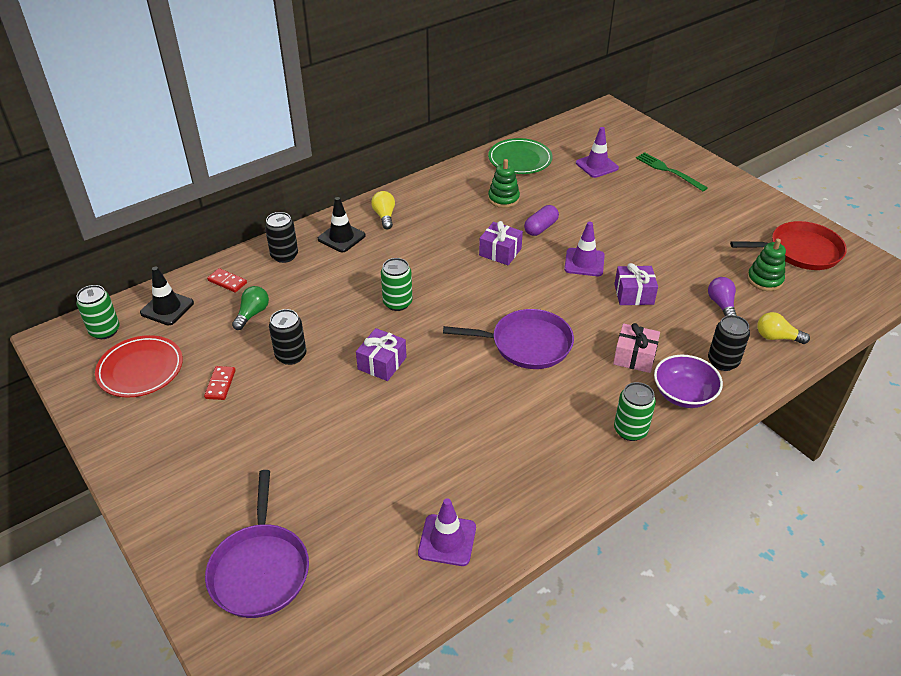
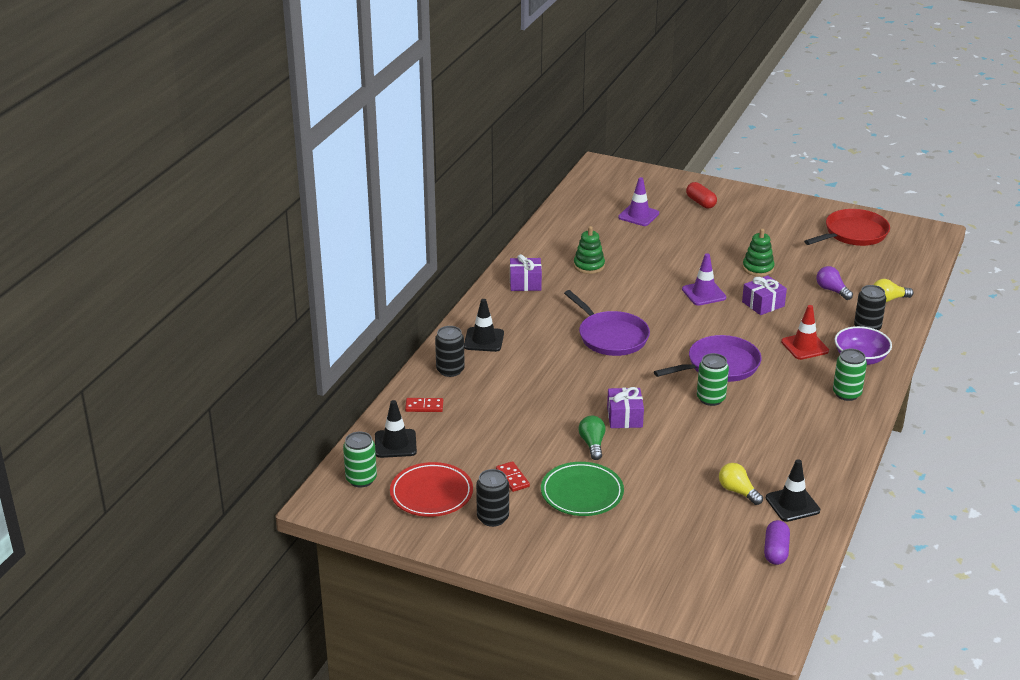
camera: 30 degrees left, 10 degrees down
purple pan [205,470,309,618] -> purple pan moved to [564,290,650,356]
green light bulb [232,286,269,330] -> green light bulb moved to [578,416,606,460]
black can [269,309,306,365] -> black can moved to [476,469,509,527]
yellow light bulb [371,191,395,229] -> yellow light bulb moved to [719,463,763,505]
green can [381,258,413,311] -> green can moved to [697,353,729,406]
purple traffic cone [418,498,476,566] -> black traffic cone [766,459,820,522]
purple gift [479,221,523,265] -> purple gift moved to [510,254,542,291]
green plate [488,138,553,174] -> green plate moved to [541,462,624,516]
purple capsule [524,205,559,236] -> purple capsule moved to [764,520,790,565]
pink gift [613,323,660,373] -> red traffic cone [781,305,829,360]
green fork [636,152,708,191] -> red capsule [686,182,717,209]
green stacking toy [747,239,786,291] -> green stacking toy moved to [742,229,774,277]

